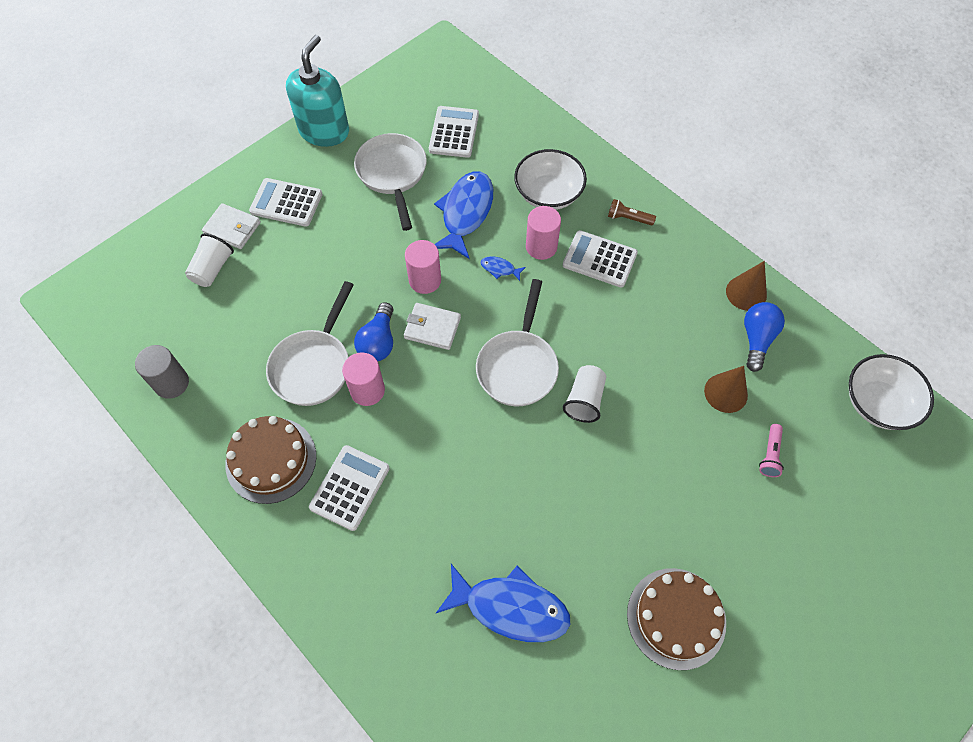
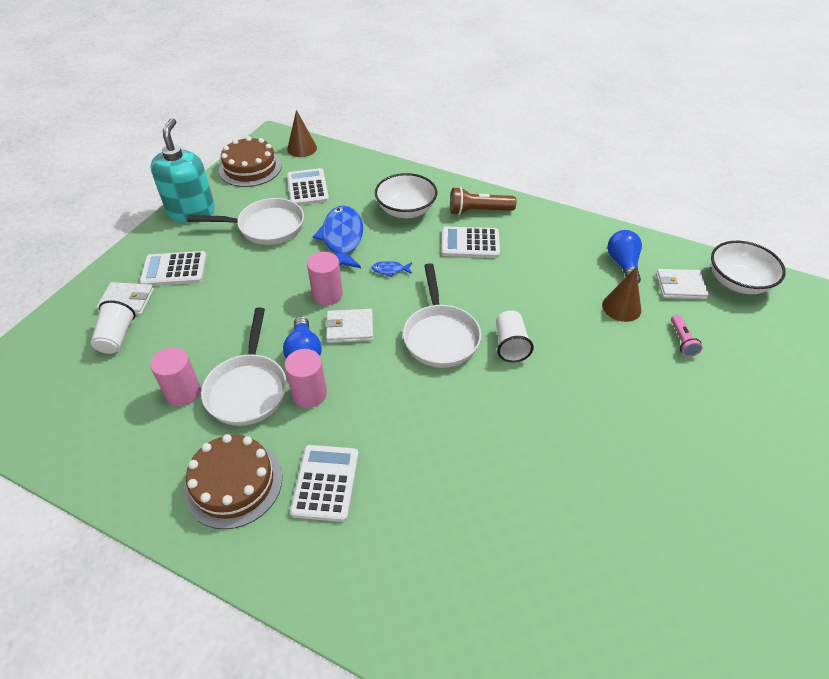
camera: 20 degrees left, 15 degrees down
grey cylinder [135,345,189,399] -> none
white pan [354,133,427,231] -> white pan turned 120 degrees clockwise [187,198,304,245]
blue fish [436,564,570,642] -> none
pink cylinder [526,206,561,260] -> pink cylinder moved to [150,347,201,406]
brown flashlight [608,199,656,226] -> brown flashlight [450,187,516,215], size x1.62
brown cake [627,568,726,670] -> brown cake moved to [219,136,282,187]
brown cone [726,261,767,311] -> brown cone moved to [287,110,317,157]
none -> white wallet [656,269,709,299]

